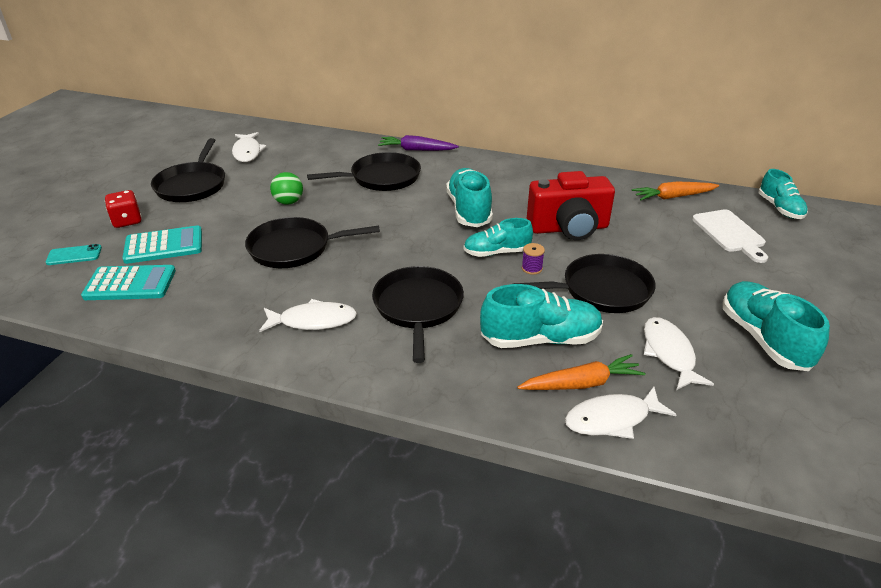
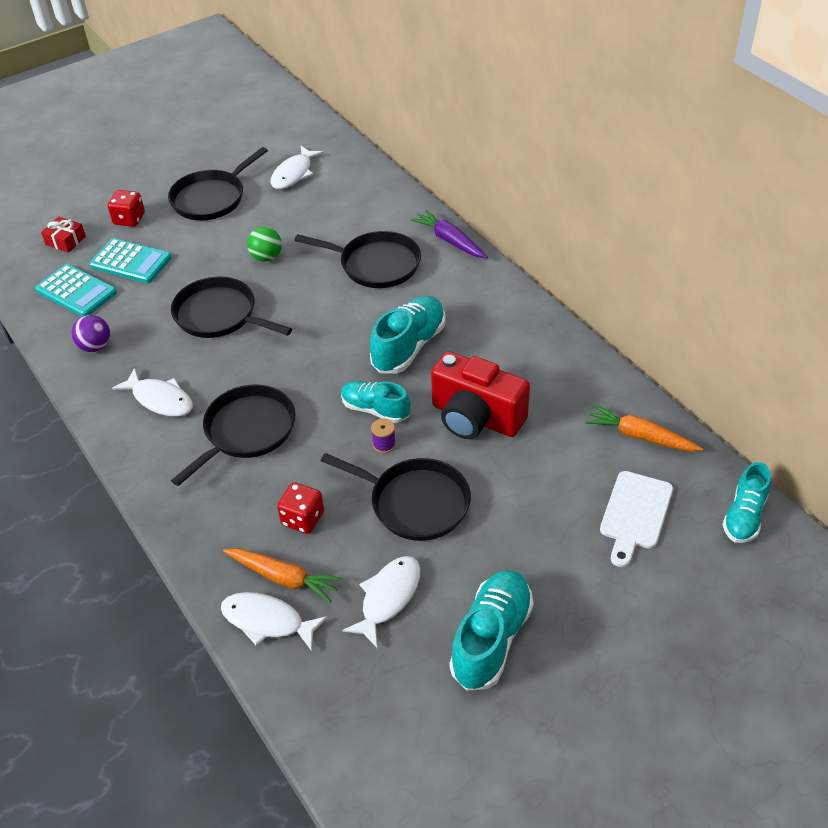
camera: 40 degrees right, 10 degrees up
turquoise phone [46,244,102,265] -> red gift [41,217,86,253]
turquoise shoe [480,284,603,348] -> red dice [277,482,324,534]
none -> purple ball [71,315,110,352]

